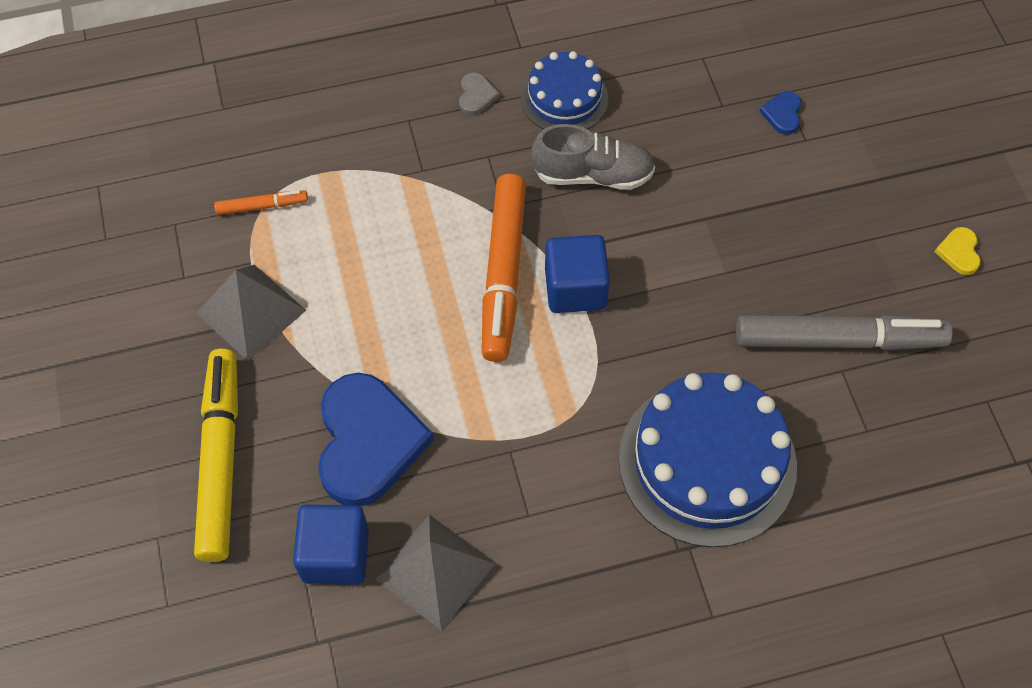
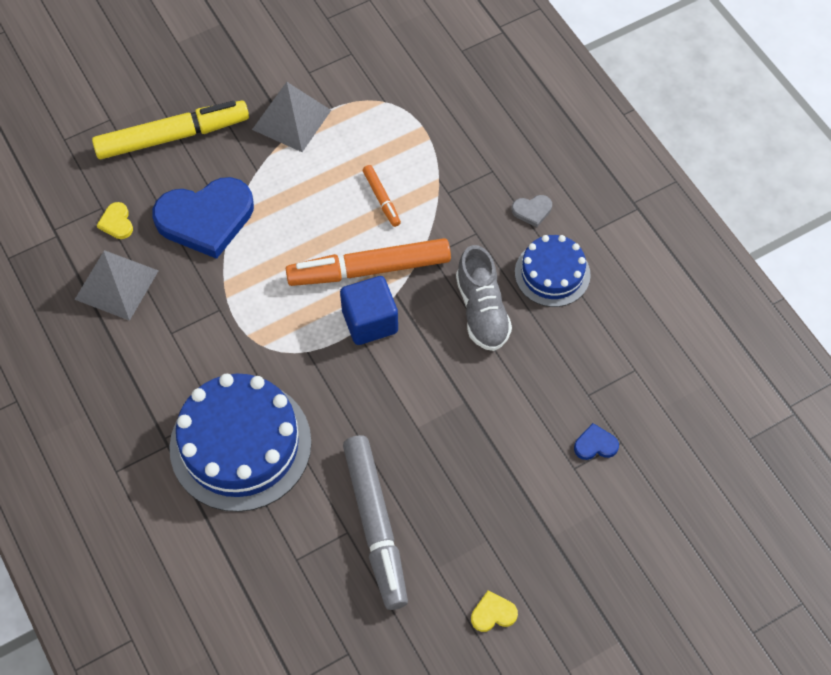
camera: 75 degrees right, 0 degrees up
orange marker [214,190,308,215] -> orange marker moved to [363,165,401,227]
blue cube [293,505,369,585] -> yellow heart [97,202,133,239]

